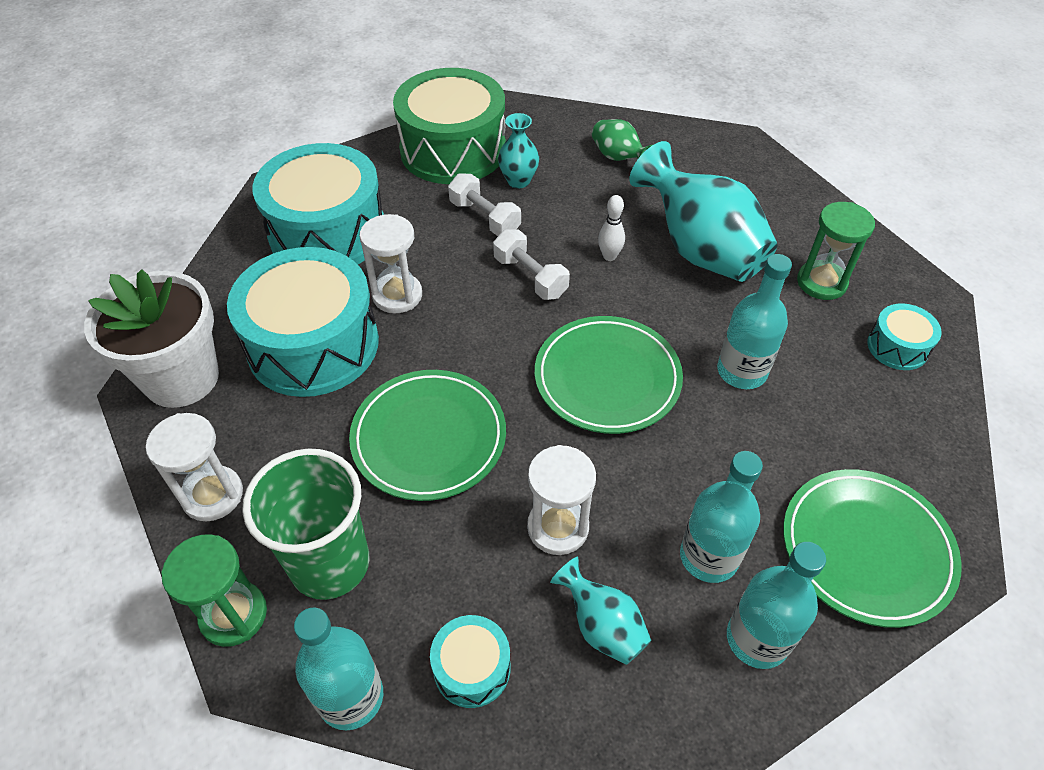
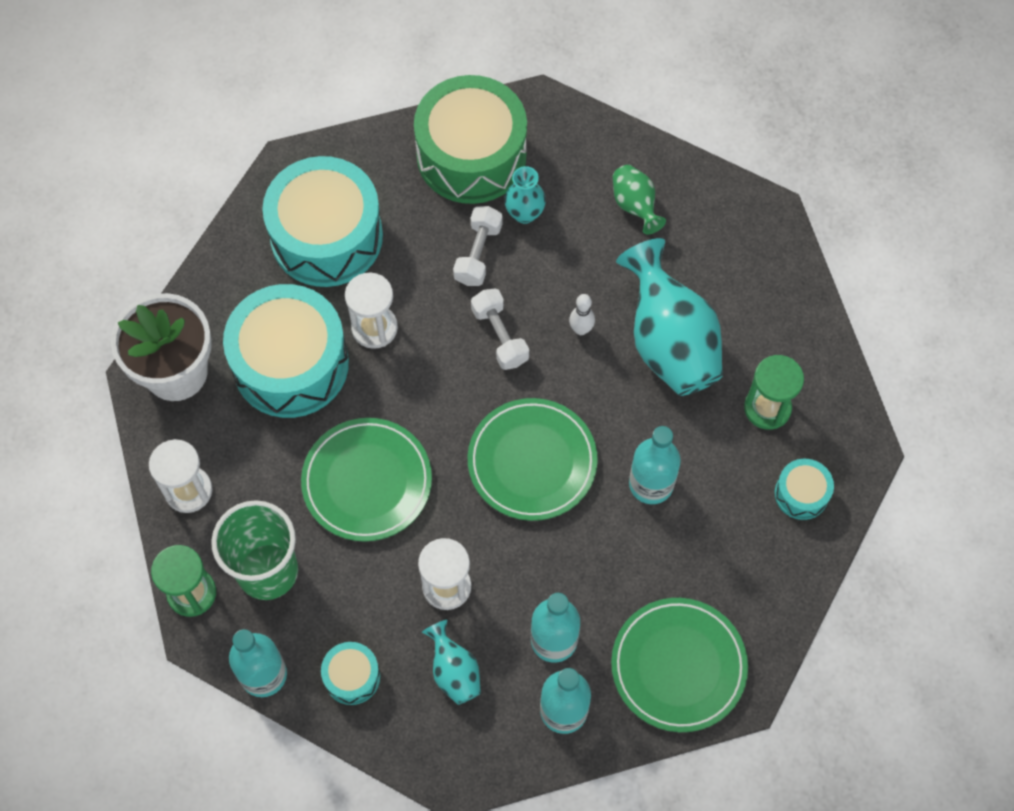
camera: 15 degrees right, 15 degrees up
white dumbbell [448,173,521,236] -> white dumbbell turned 45 degrees clockwise [453,206,503,286]

